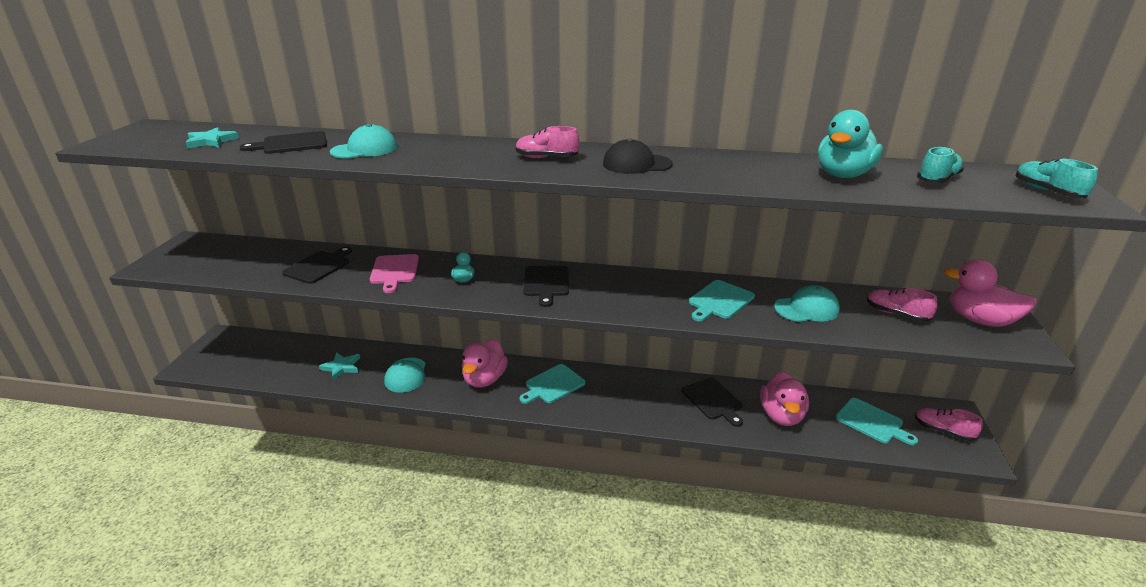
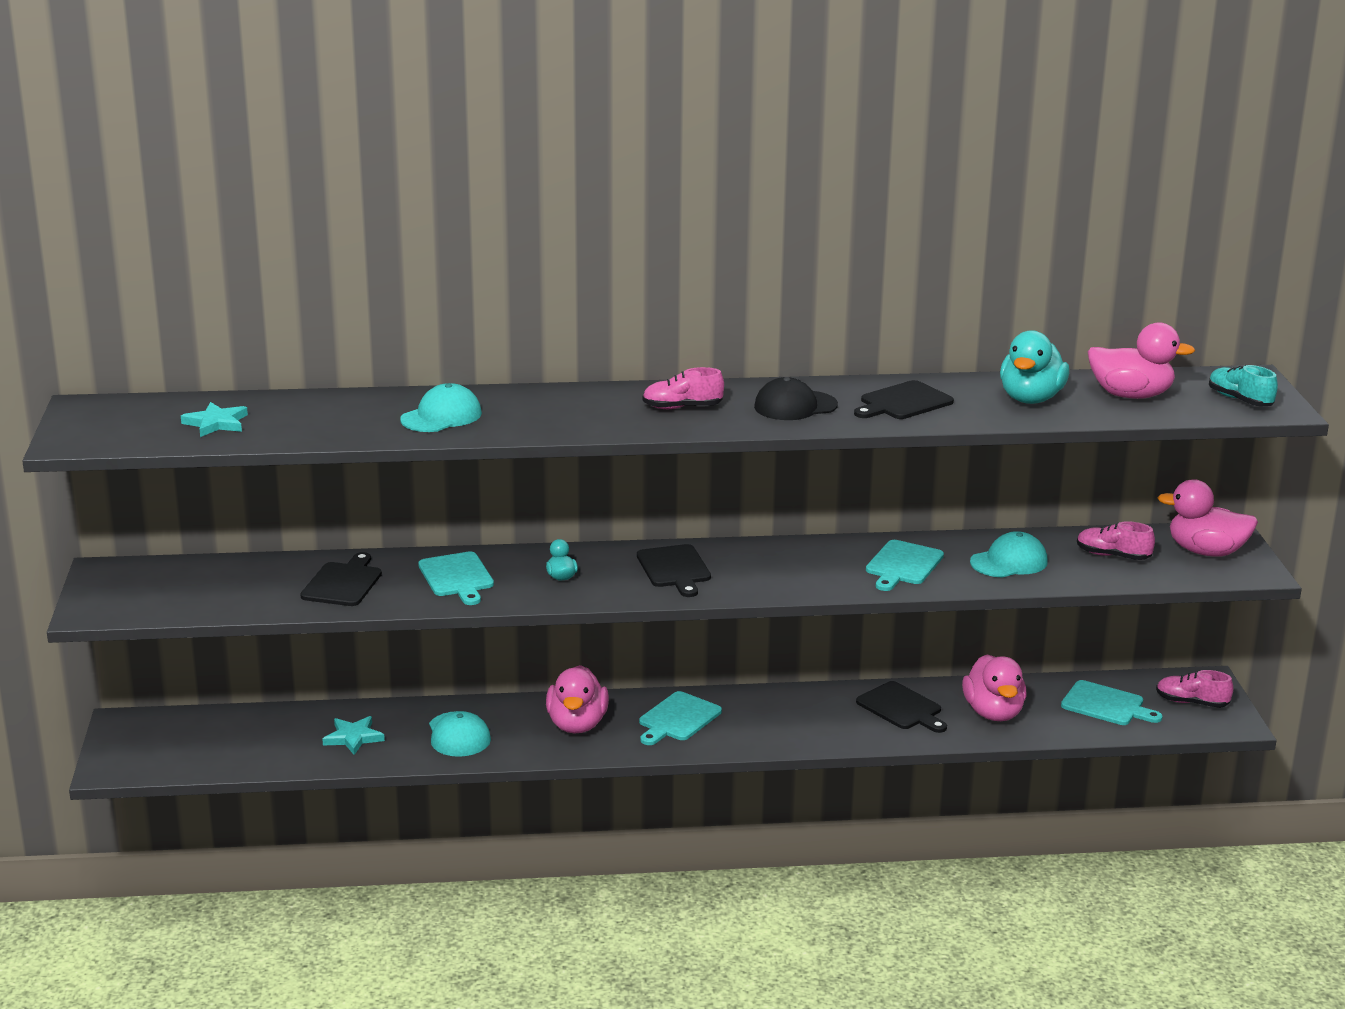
camera: 15 degrees left, 5 degrees down
black cutting board [240,131,327,154] -> black cutting board moved to [854,380,954,419]
pink cutting board [370,254,419,293] -> turquoise cutting board [418,551,494,605]
turquoise shoe [917,147,964,183] -> pink duck [1088,322,1195,399]

